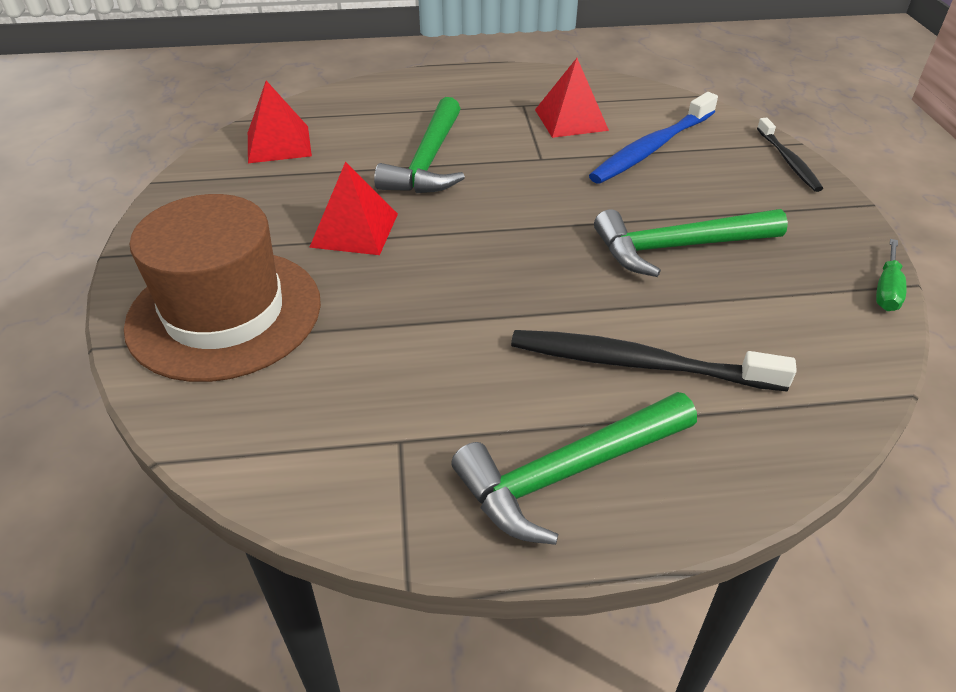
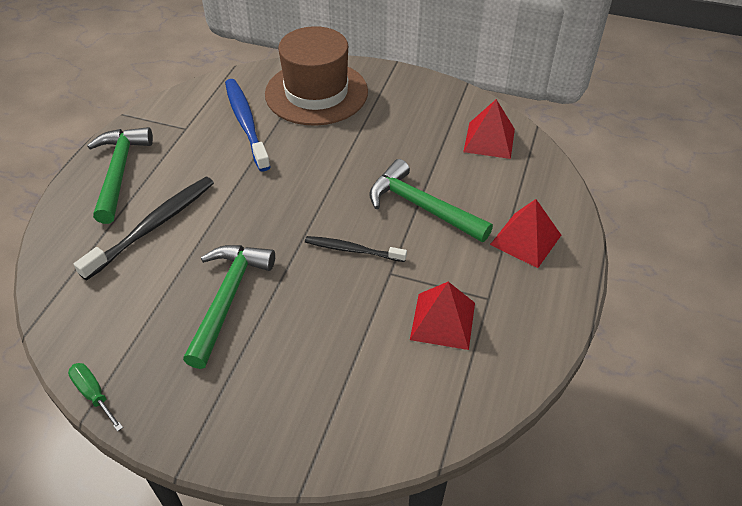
camera: 115 degrees right, 5 degrees up
red pyramid [309,162,398,255] -> red pyramid moved to [490,199,561,268]
blue toothbrush [589,92,718,184] -> blue toothbrush moved to [225,79,271,171]
black toothbrush [757,118,823,192] -> black toothbrush moved to [305,236,407,262]

